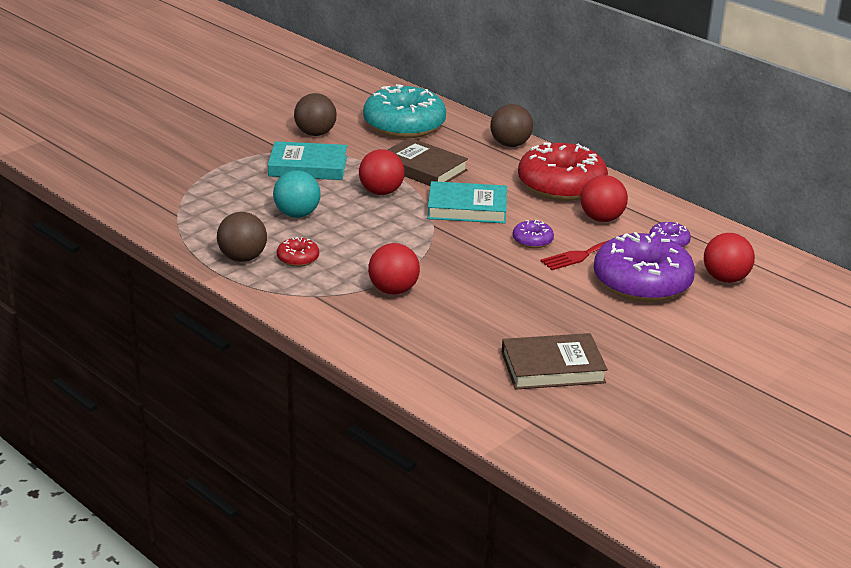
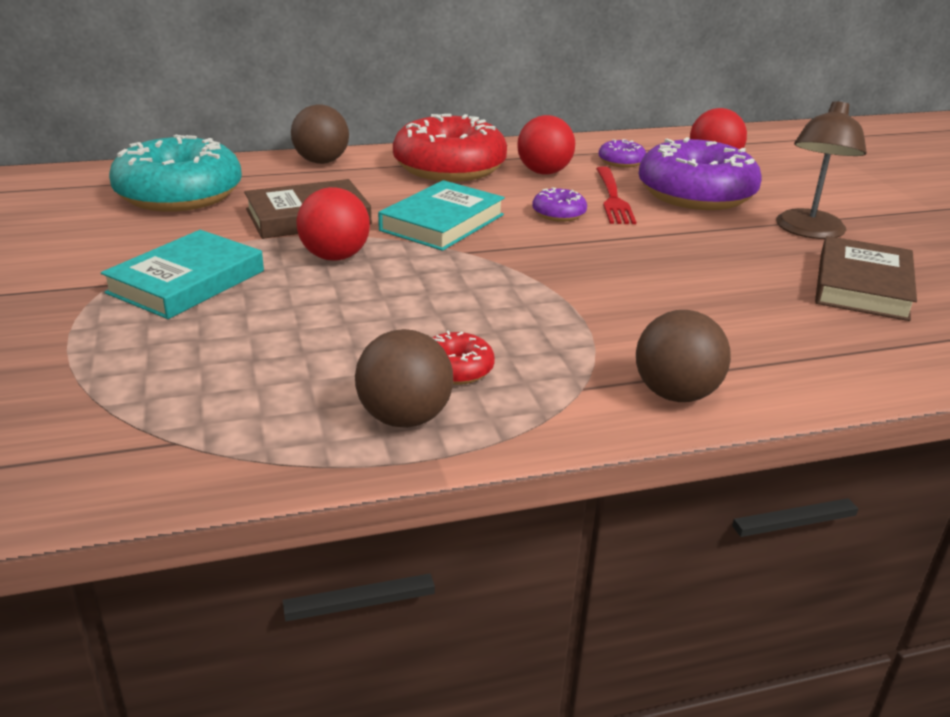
camera: 60 degrees left, 0 degrees up
turquoise ball [273,170,321,218] -> none
brown ball [294,93,337,136] -> brown ball moved to [636,310,731,402]
red ball [368,243,420,295] -> none
none -> brown lamp [776,99,867,239]

